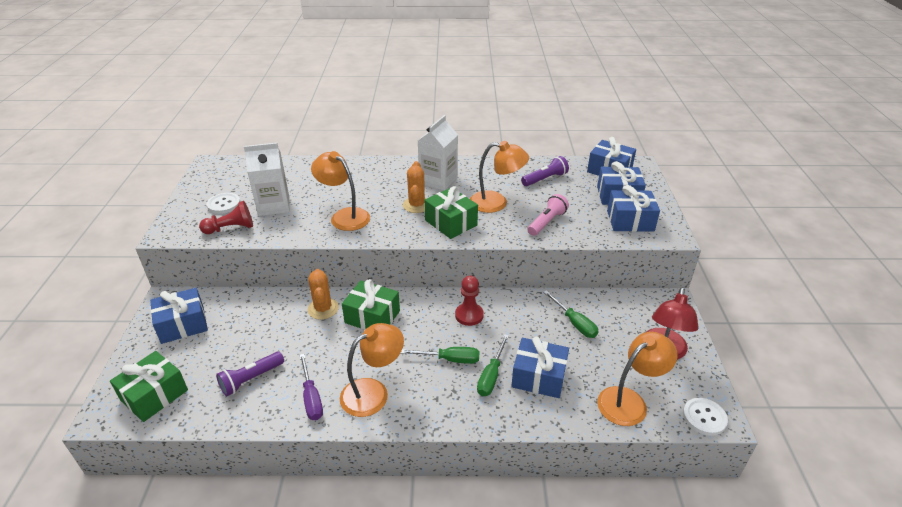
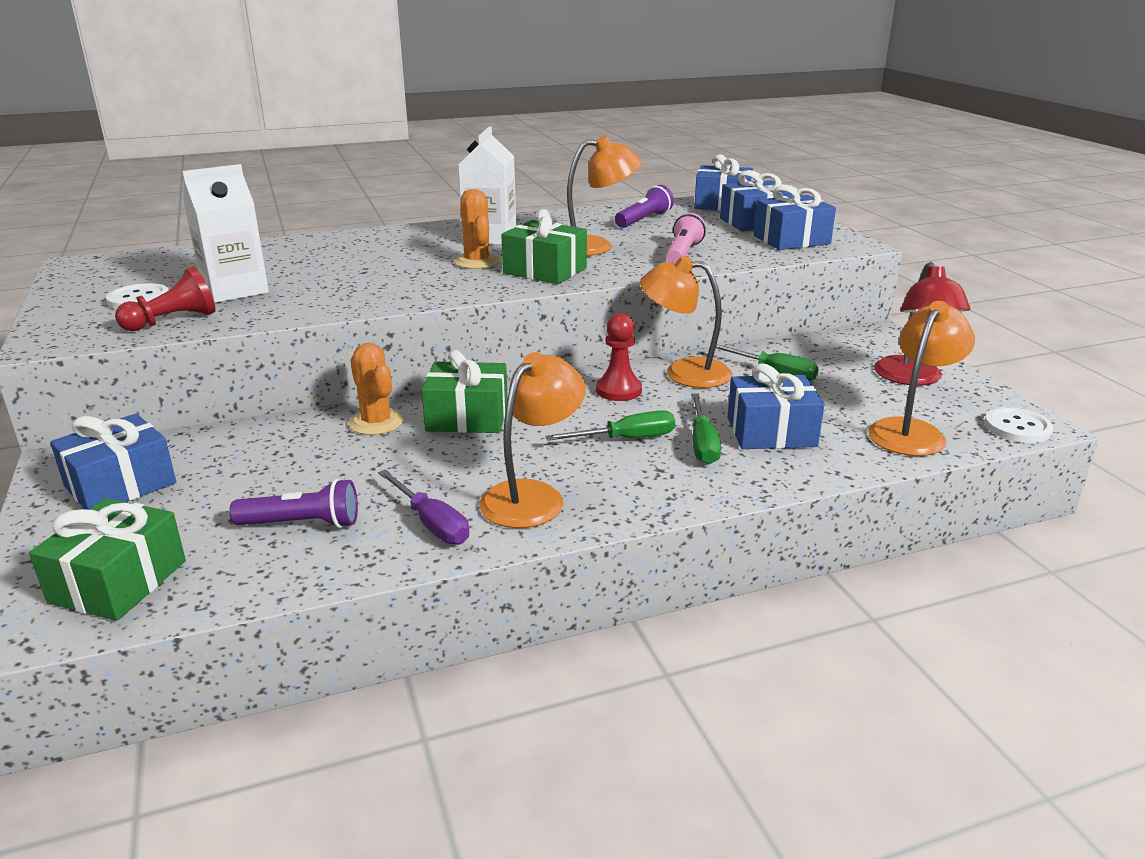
camera: 20 degrees left, 10 degrees down
purple flashlight [216,352,284,396] -> purple flashlight turned 120 degrees counterclockwise [229,479,358,528]
orange lamp [311,151,370,231] -> orange lamp moved to [640,256,732,388]

